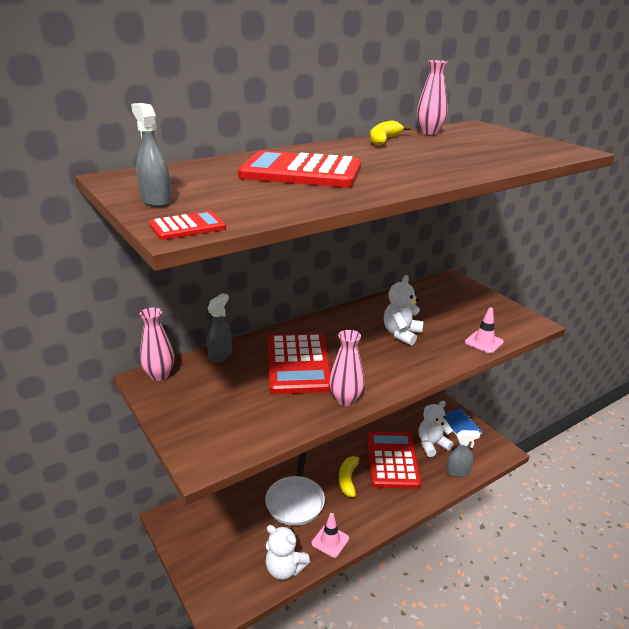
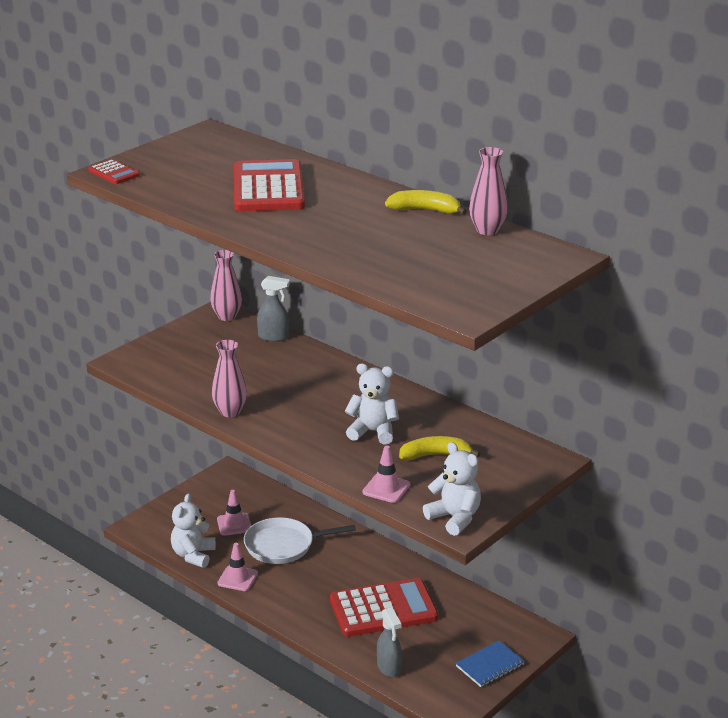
camera: 75 degrees right, 0 degrees up
grey spray bottle [131,103,171,207] -> none
red calculator [268,334,331,394] -> none
yellow banana [339,454,364,497] -> yellow banana moved to [399,436,481,460]
white teddy bear [419,401,453,457] -> white teddy bear moved to [423,442,481,536]
none -> pink traffic cone [217,490,251,536]

